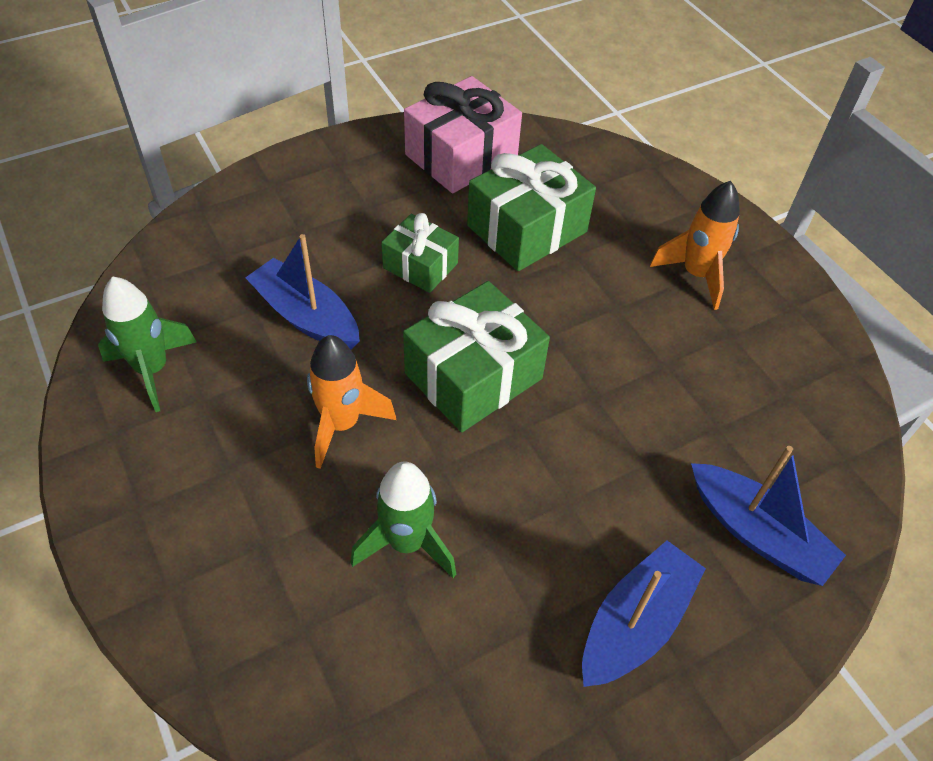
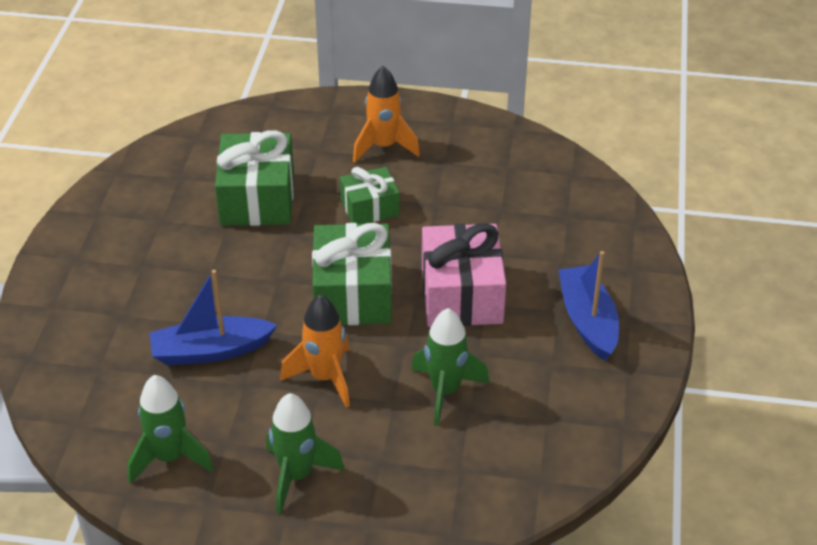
camera: 50 degrees left, 10 degrees down
green gift [381,213,459,293] -> green gift moved to [340,167,400,224]
pink gift [404,76,522,193] -> pink gift moved to [422,223,506,327]
blue boat [691,446,846,586] -> none
none -> green rocket [266,393,345,514]

